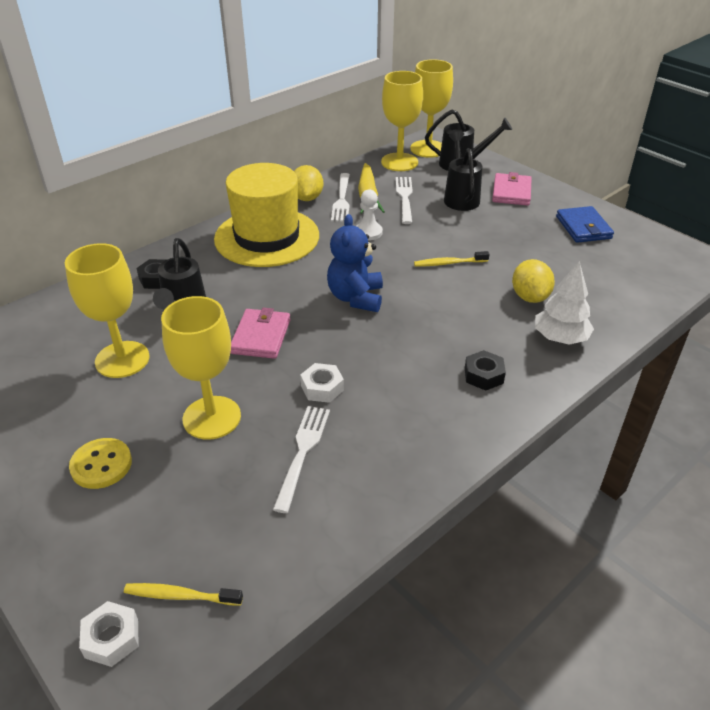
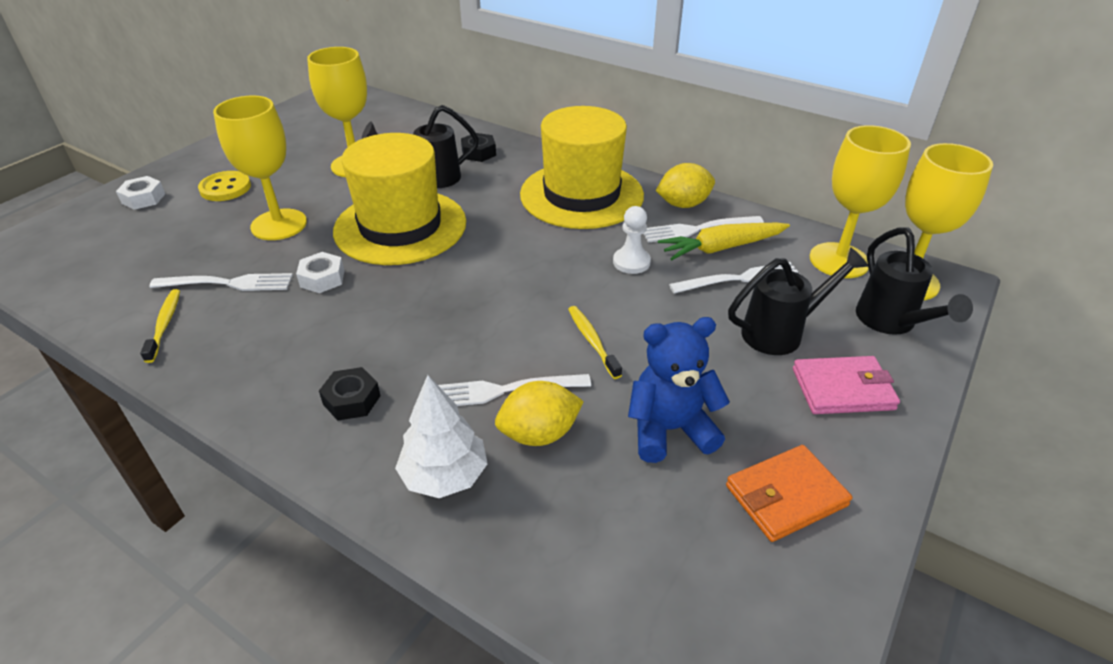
camera: 75 degrees right, 0 degrees up
white nut [79,601,139,667] -> white nut moved to [116,176,165,210]
yellow toothbrush [124,583,243,606] -> yellow toothbrush moved to [140,289,180,363]
pink wallet [230,307,290,359] -> yellow hat [333,133,466,265]
blue teddy bear [327,214,383,312] -> blue teddy bear moved to [628,317,730,463]
blue wallet [556,206,614,243] -> orange wallet [726,445,852,542]
none -> white fork [438,374,591,406]

